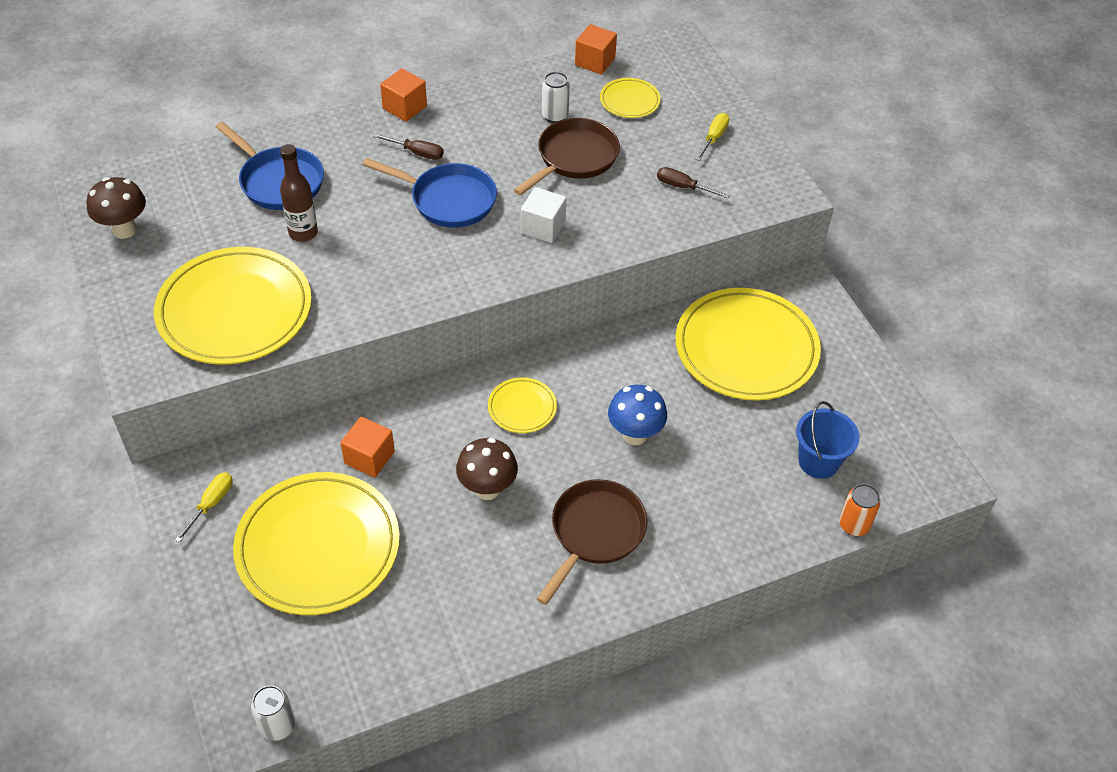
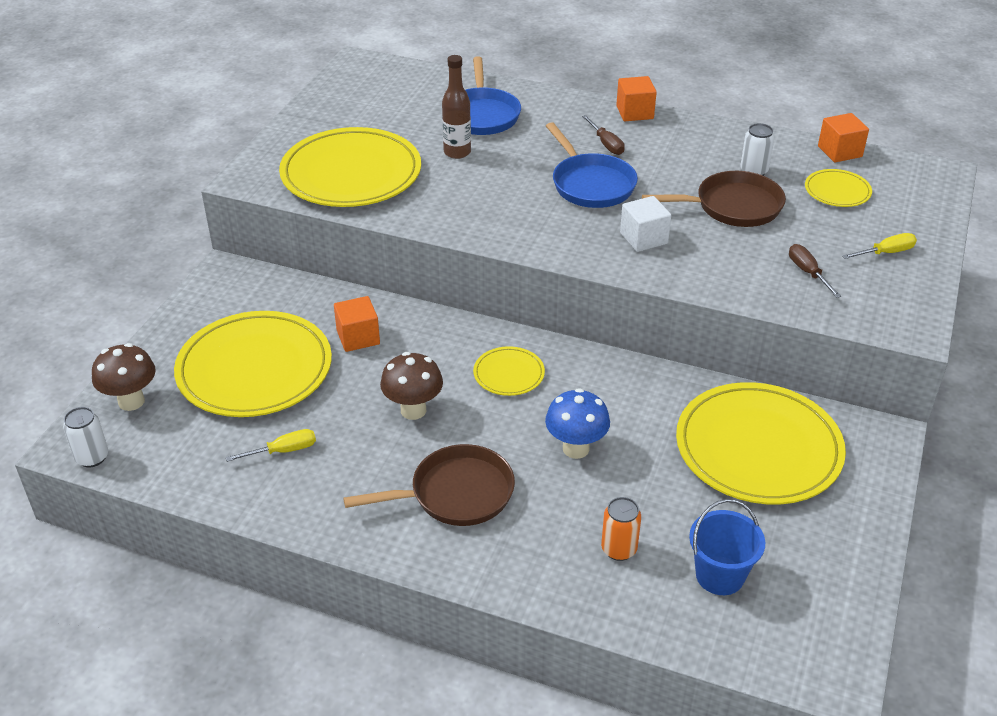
camera: 45 degrees right, 10 degrees down
brown mushroom [86,177,146,239] -> brown mushroom moved to [92,343,156,411]
yellow screwdriver [175,472,233,543] -> yellow screwdriver moved to [226,429,316,462]
orange can [839,484,881,536] -> orange can moved to [601,497,641,561]

